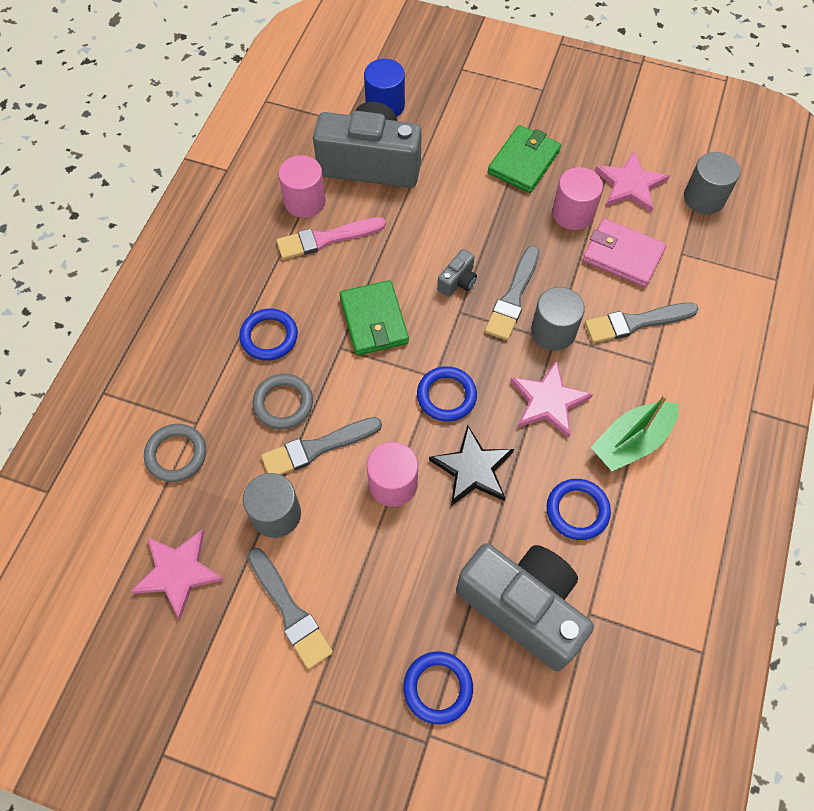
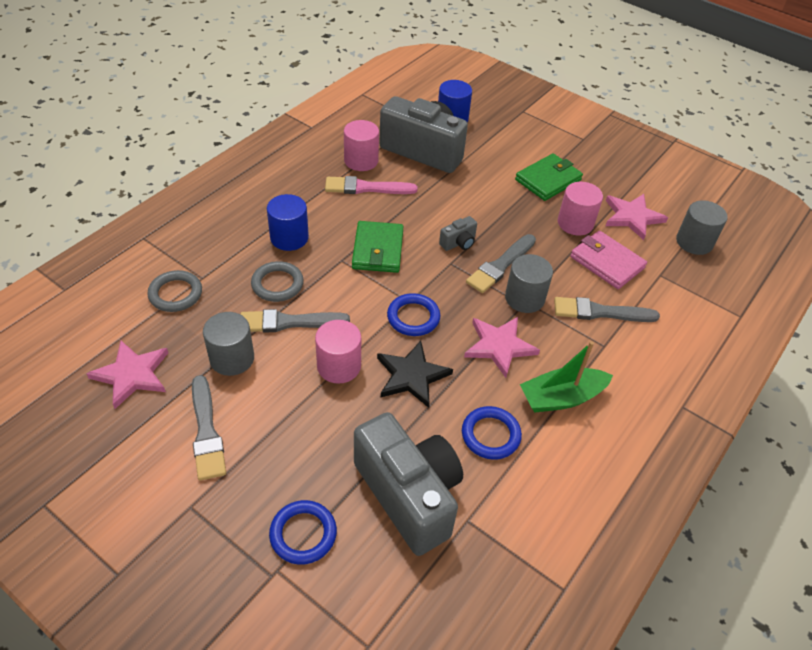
camera: 15 degrees right, 15 degrees down
blue ring [239,309,298,361] -> blue cylinder [267,194,309,251]

